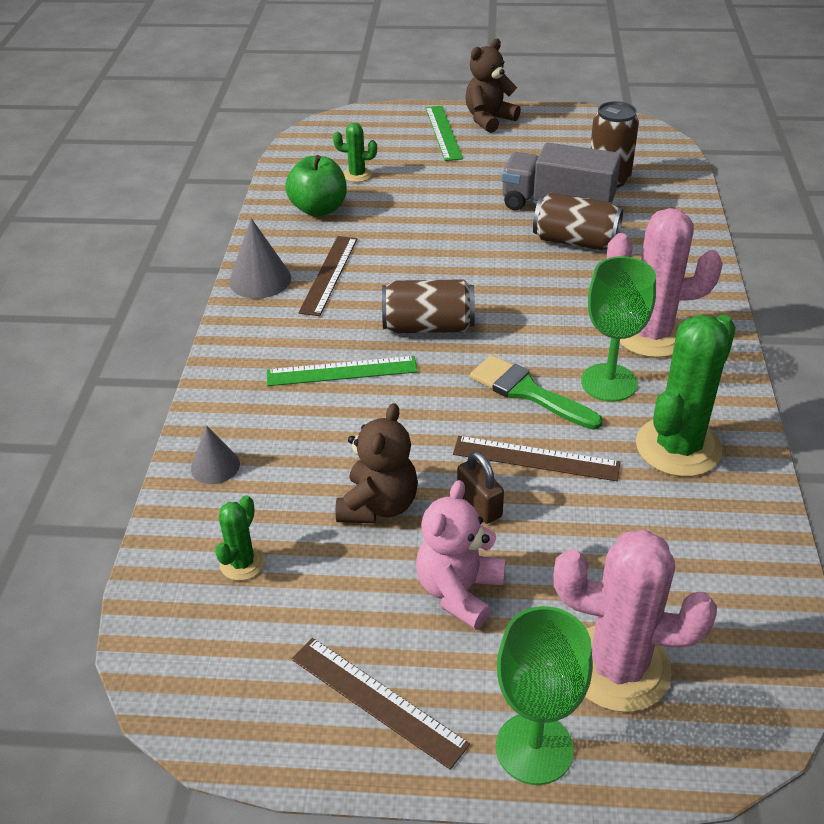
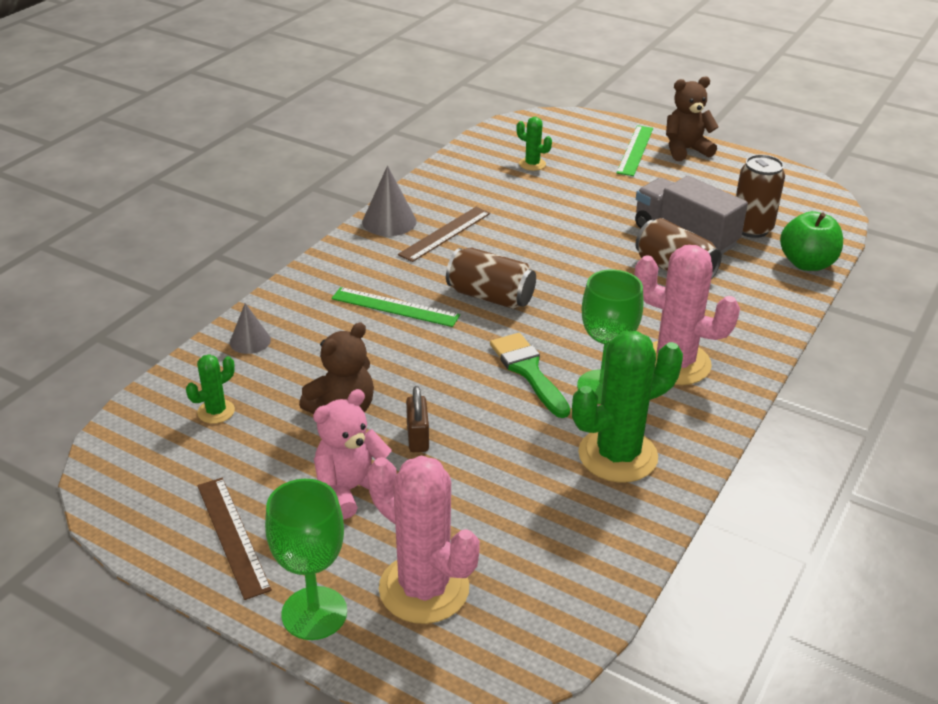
camera: 25 degrees right, 5 degrees down
green apple [285,155,347,217] -> green apple moved to [780,211,843,271]
brown ruler [453,436,620,481] -> none

